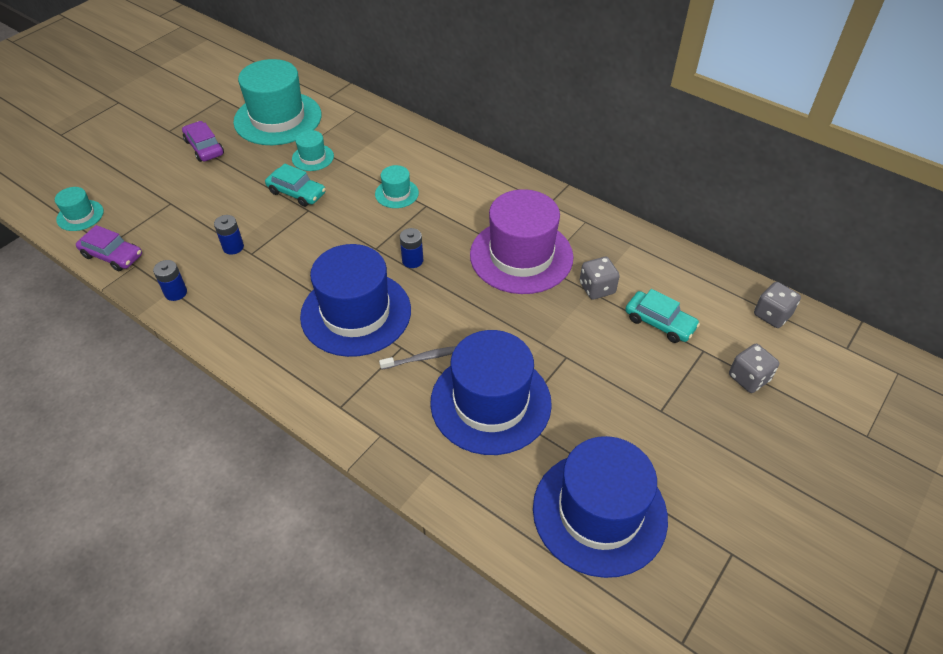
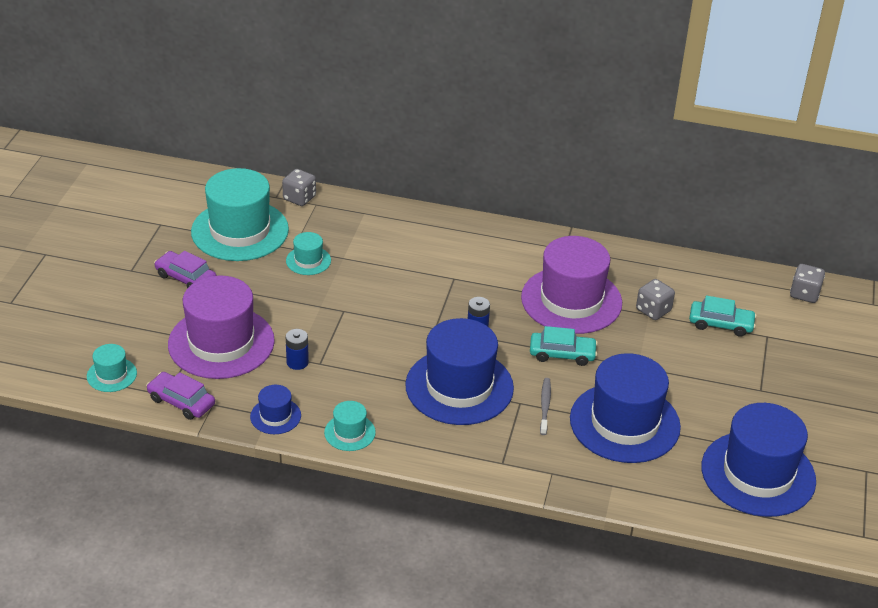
camera: 25 degrees left, 10 degrees down
purple car [76,225,142,271] -> purple car turned 150 degrees counterclockwise [146,372,215,420]
blue battery [153,260,187,301] -> blue hat [250,385,301,434]
turquoise car [265,163,326,207] -> turquoise car moved to [530,326,598,366]
turquoise hat [375,165,419,208] -> turquoise hat moved to [324,401,376,451]
grey toothbrush [379,346,456,370] -> grey toothbrush turned 45 degrees counterclockwise [540,378,551,435]
grey dice [729,344,779,393] -> grey dice moved to [282,169,316,206]
none -> purple hat [168,275,275,379]

